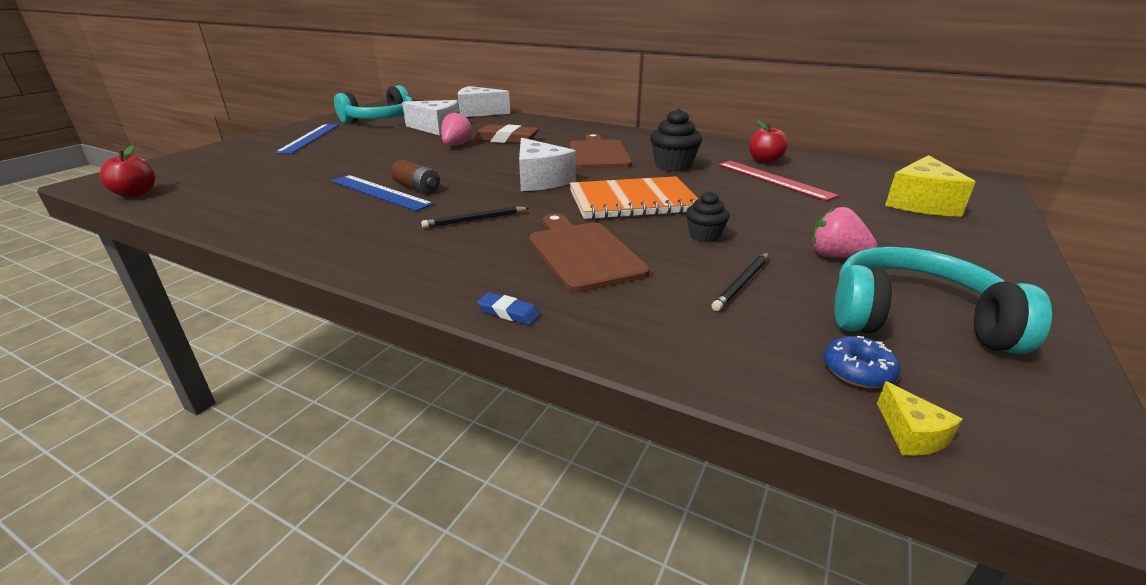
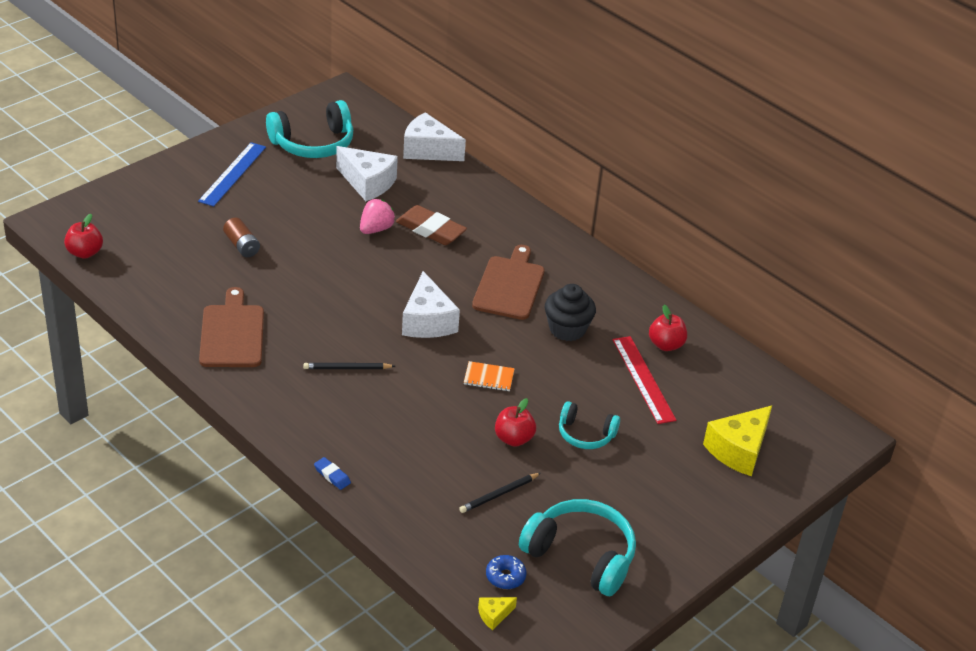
camera: 15 degrees right, 10 degrees up
blue ruler [331,175,434,211] -> none
brown battery [391,160,440,194] -> brown battery moved to [223,218,260,257]
brown cutting board [529,213,650,292] -> brown cutting board moved to [199,287,264,367]
orange notebook [570,176,699,220] -> orange notebook [464,361,515,391], size x0.45
black cupcake [686,191,730,242] -> red apple [495,398,536,447]
pink strawberry [812,207,878,258] -> none
yellow cheese [877,381,963,456] -> yellow cheese turned 60 degrees clockwise [478,597,517,630]
none -> turquoise headphones [559,401,620,449]

